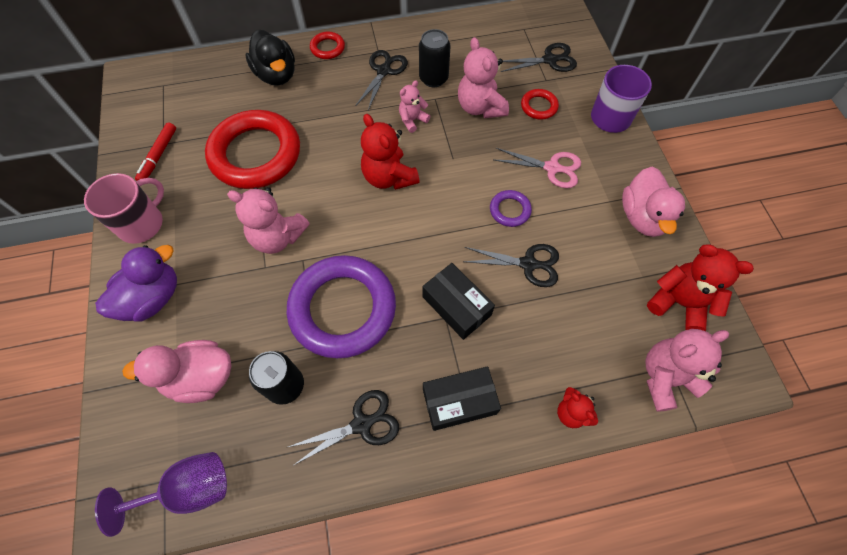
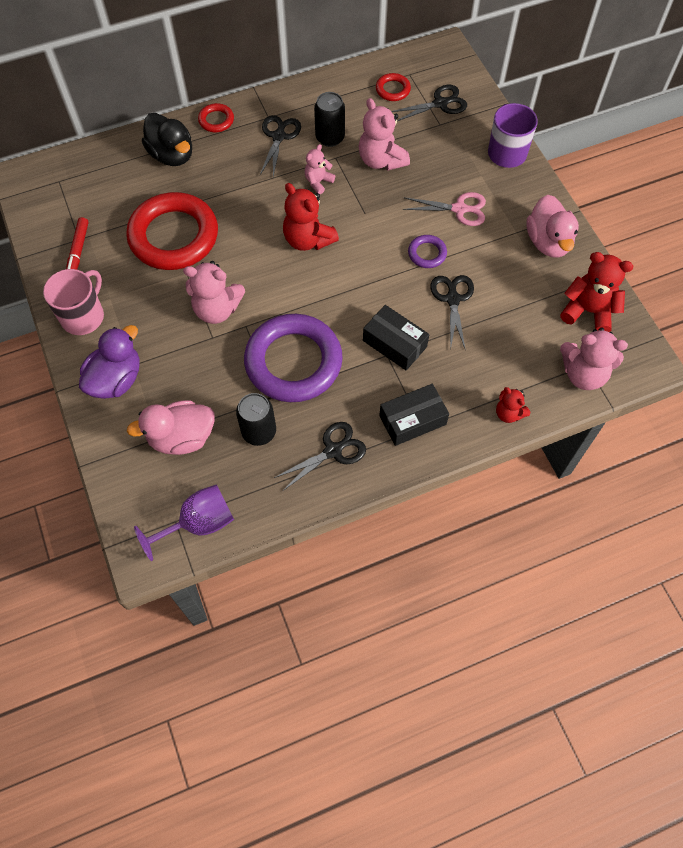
camera: 10 degrees left, 0 degrees up
black scissors [463,244,559,287] -> black scissors turned 90 degrees counterclockwise [431,275,474,351]
red ring [521,89,559,120] -> red ring moved to [376,73,411,101]
pink teddy bear [645,329,729,412] -> pink teddy bear turned 135 degrees counterclockwise [560,327,628,390]

